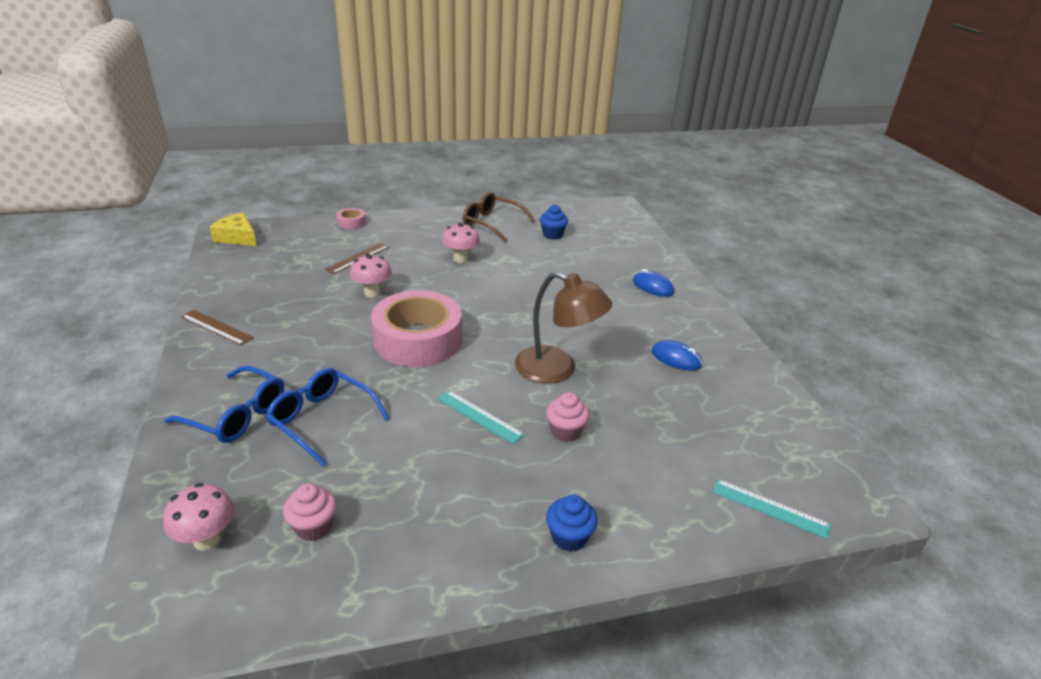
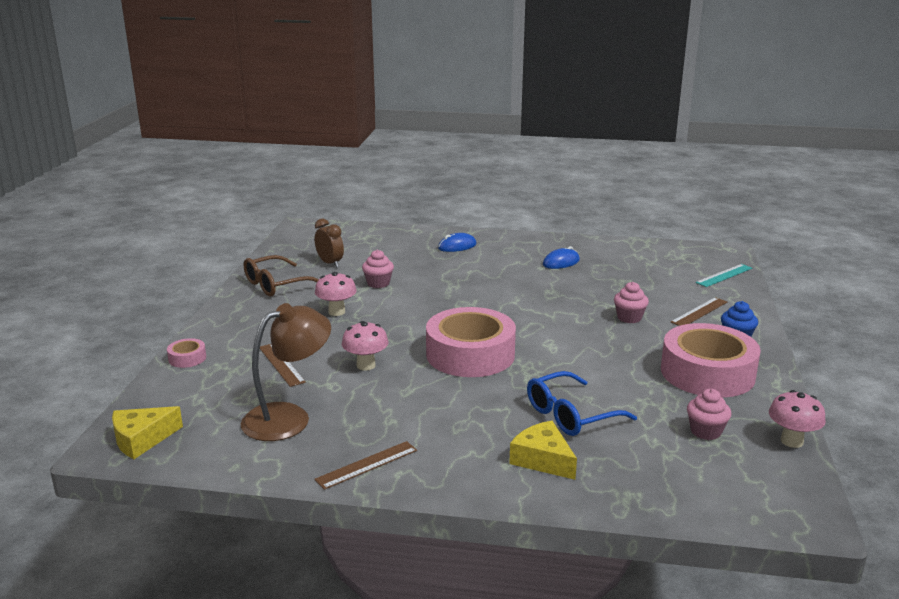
camera: 65 degrees left, 10 degrees down
pink mushroom [163,483,234,551] -> pink mushroom moved to [769,390,826,448]
blue glasses [164,366,284,443] -> yellow cheese [509,421,577,480]
turquoise ruler [438,390,525,444] -> none
brown lamp [515,271,612,384] -> brown lamp moved to [241,303,331,441]
blue cupcake [540,205,568,240] -> brown clock [315,218,344,268]
none -> pink cupcake [362,250,394,288]
none -> pink tape [661,323,761,397]
none -> brown ruler [671,297,727,326]

